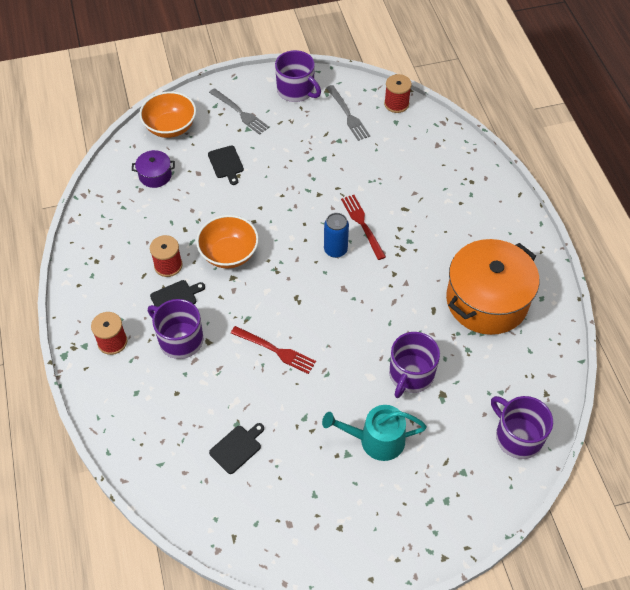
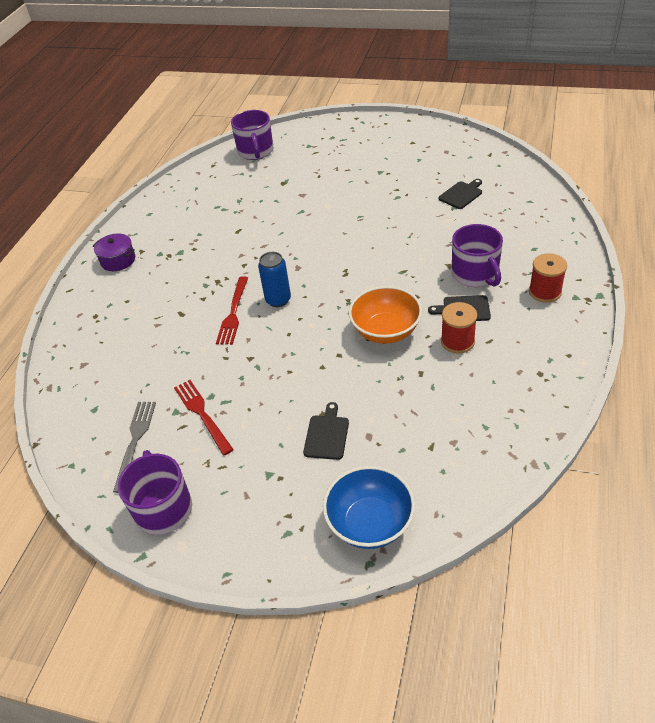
camera: 145 degrees left, 10 degrees down
purple pot [132,150,175,188] -> purple pot moved to [93,233,135,271]
orange bowl [139,91,196,138] -> blue bowl [323,466,415,549]
grey fork [209,88,269,135] -> none
black cutting board [209,423,264,474] -> black cutting board turned 150 degrees clockwise [439,179,482,209]
red fork [231,326,316,374] -> red fork moved to [174,380,234,455]
turquoise watering can [322,405,427,461] -> none
red spool [384,74,412,113] -> none
purple mug [389,332,440,398] -> none
orange pot [446,239,539,335] -> none

